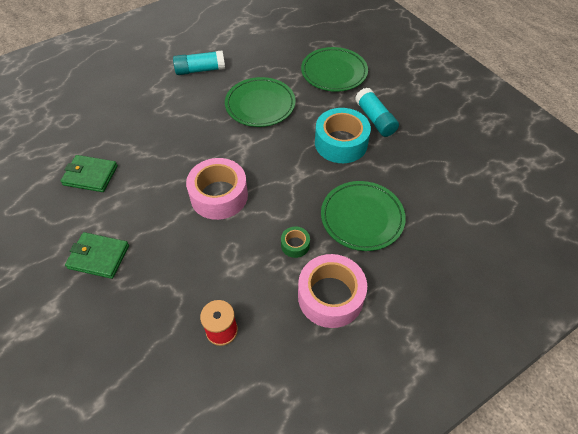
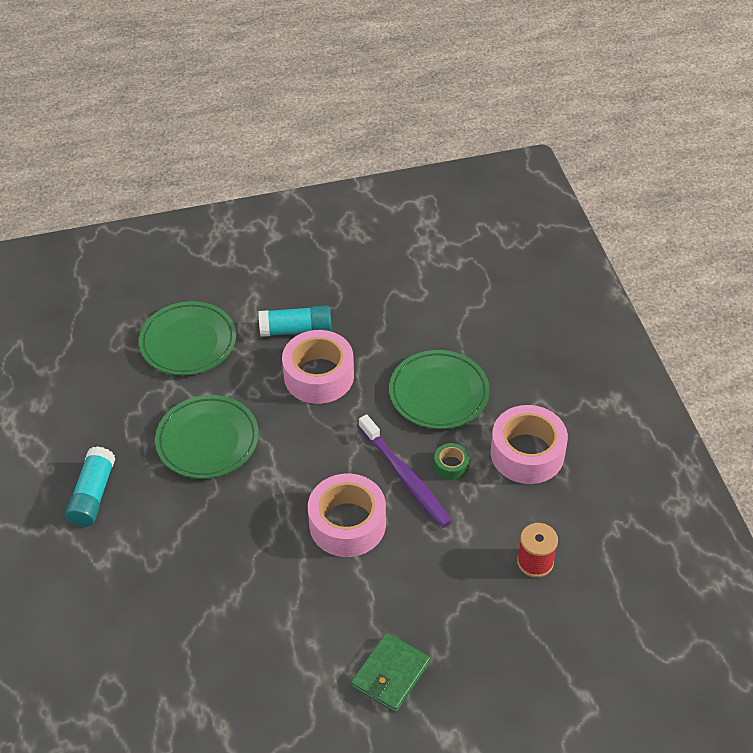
camera: 70 degrees left, 5 degrees down
green wallet [61,155,118,192] -> none
turquoise tape [315,108,371,163] -> pink tape [282,330,354,404]
none -> purple toothbrush [359,414,452,528]

